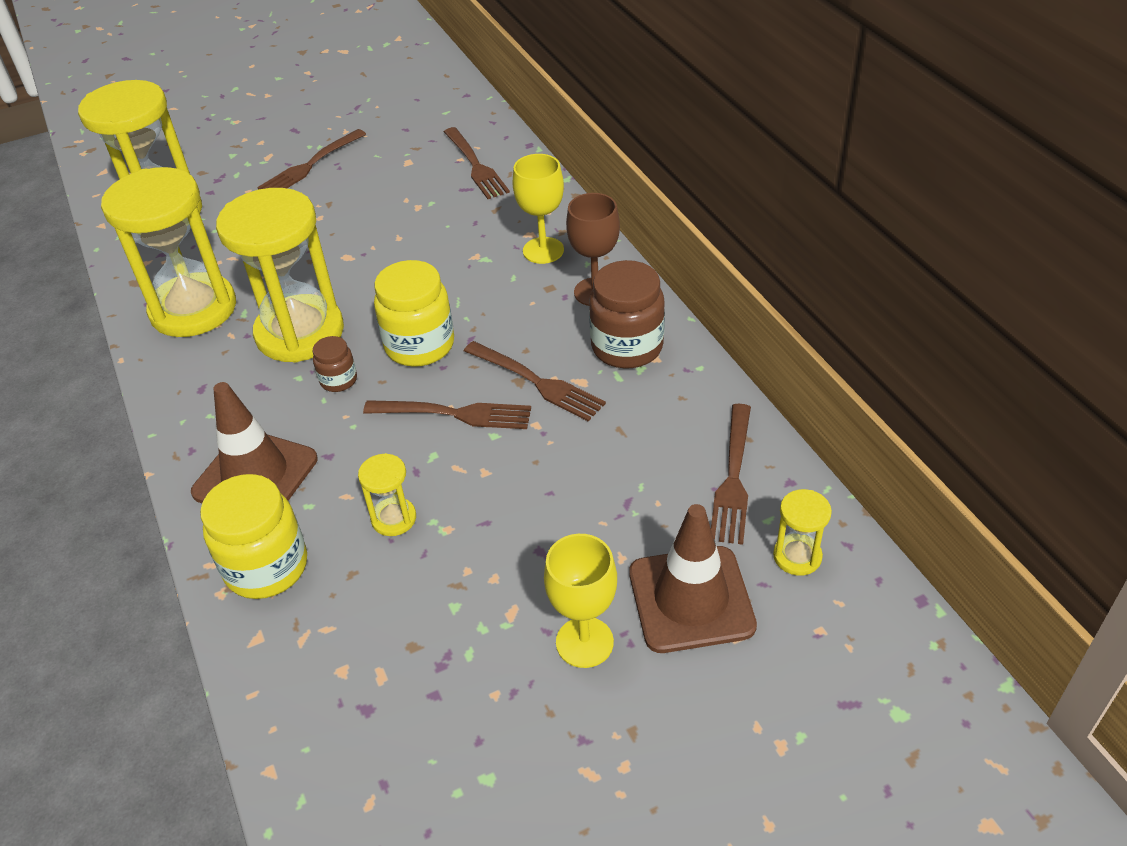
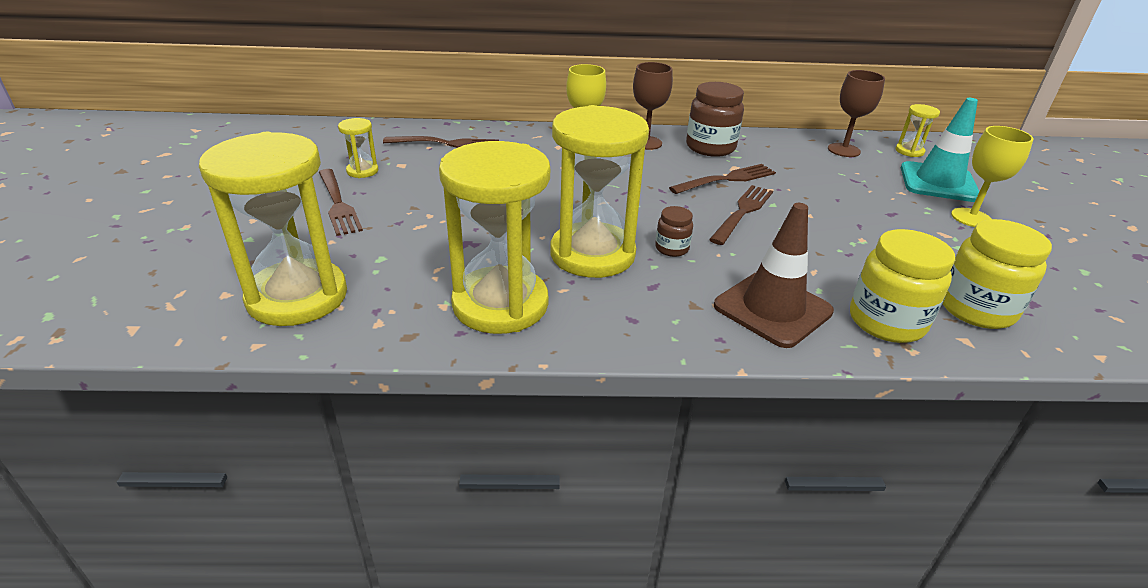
camera: 70 degrees left, 10 degrees down
yellow hourglass [358,453,416,536] -> yellow hourglass moved to [338,118,378,178]
yellow jar [374,260,454,367] -> yellow jar moved to [942,219,1052,329]
brown traffic cone [629,504,757,653] -> turquoise traffic cone [901,98,979,202]
brown fork [711,404,751,545] -> brown goblet [828,70,885,157]

